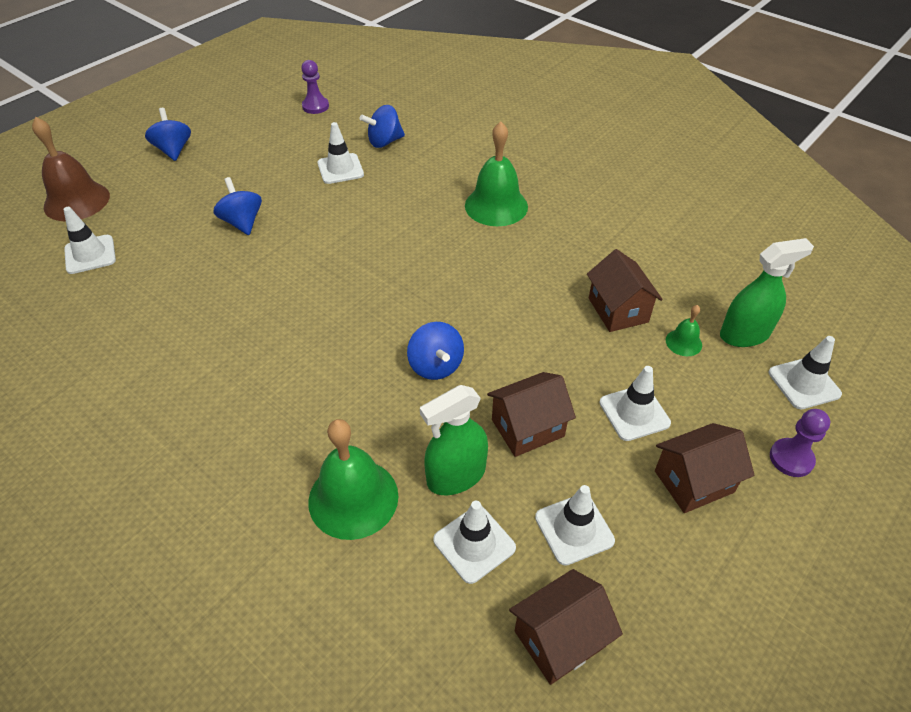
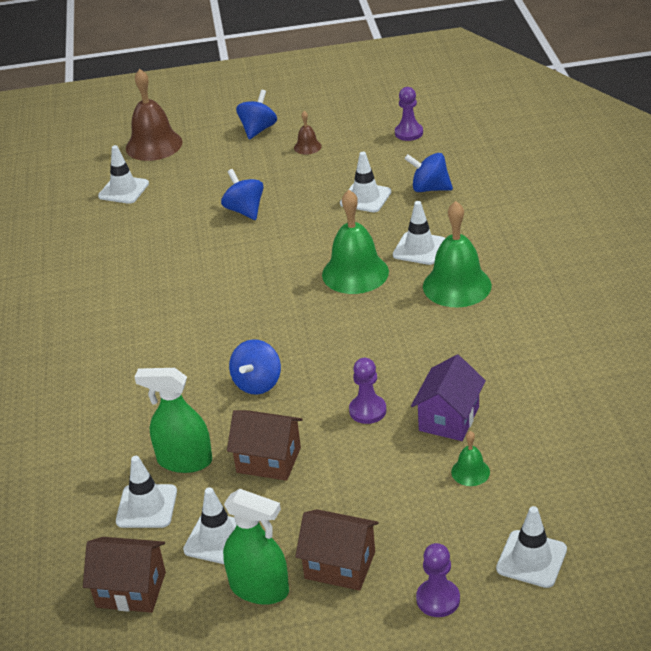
camera: 45 degrees right, 10 degrees down
blue spinning top [213,177,262,235] -> blue spinning top turned 45 degrees counterclockwise [221,169,264,220]
green bell [308,419,398,540] -> green bell moved to [322,190,389,294]
brown house [587,249,663,332] -> purple house [411,355,486,441]
white traffic cone [600,366,671,441] -> white traffic cone moved to [393,201,445,265]
green spray bottle [720,238,814,347] -> green spray bottle moved to [223,489,289,605]
none -> brown bell [294,111,322,155]
none -> purple pawn [349,358,386,424]

